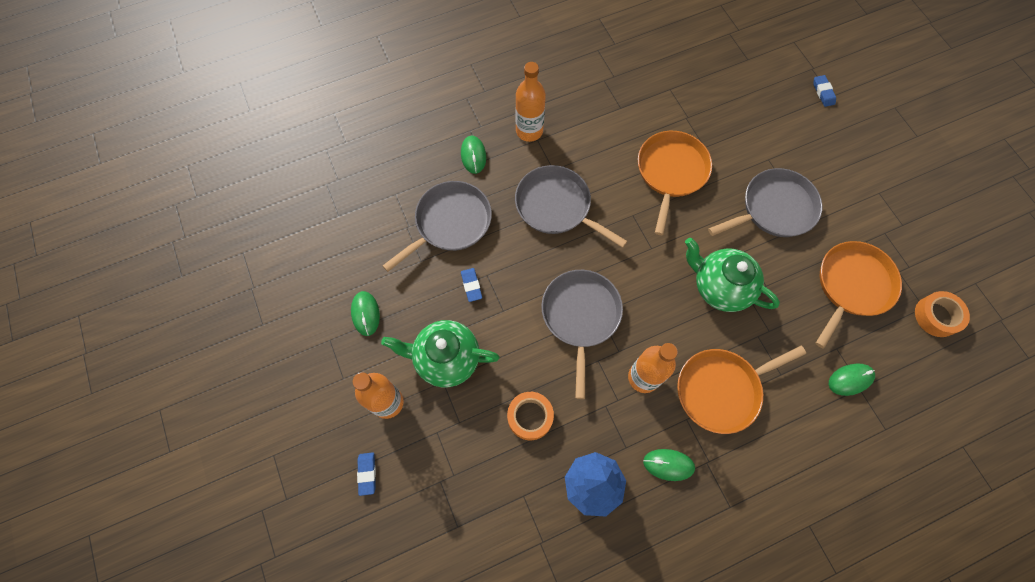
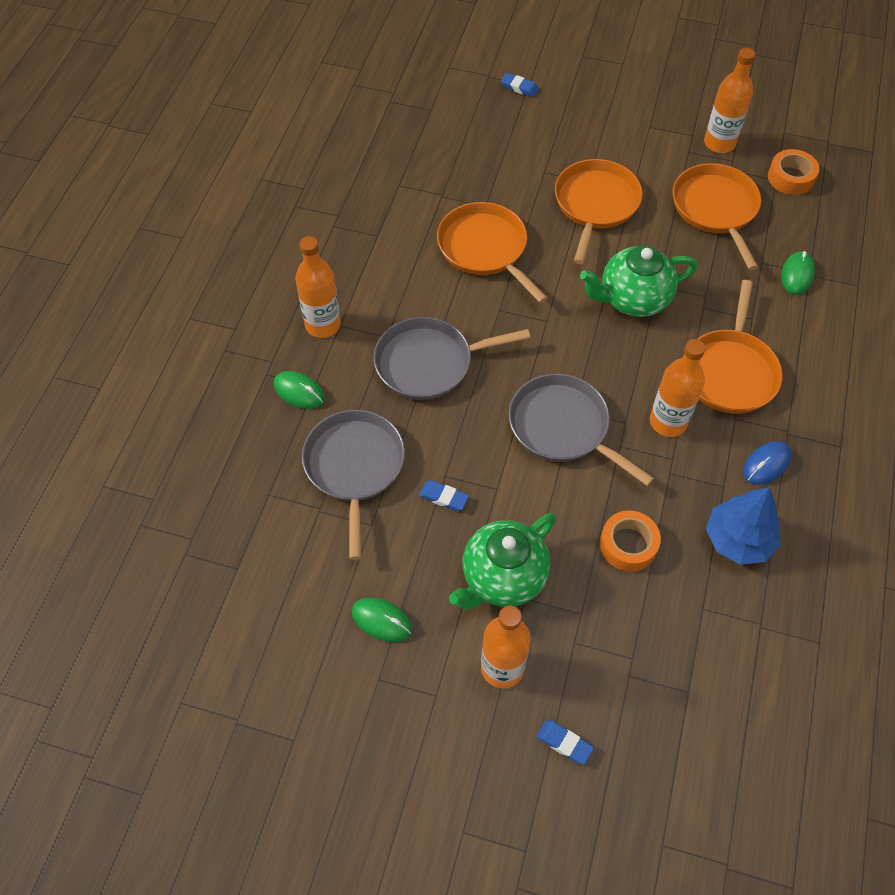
camera: 50 degrees left, 10 degrees down
green mouse [643,449,695,481] -> blue mouse [743,441,791,485]
grey pan [708,168,822,237] -> orange pan [555,159,643,264]
none -> orange bottle [704,48,755,153]

